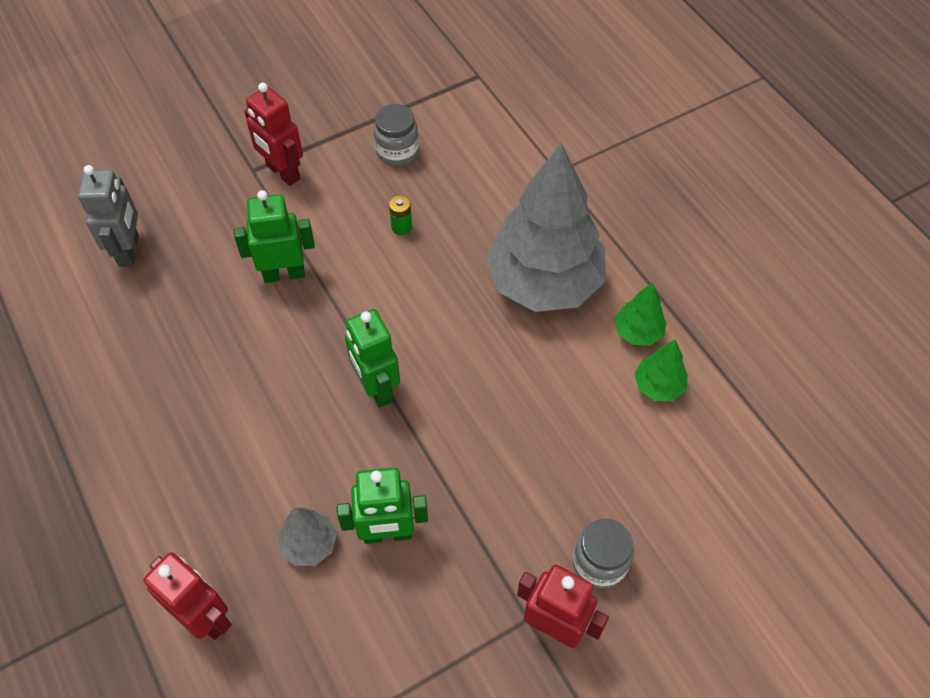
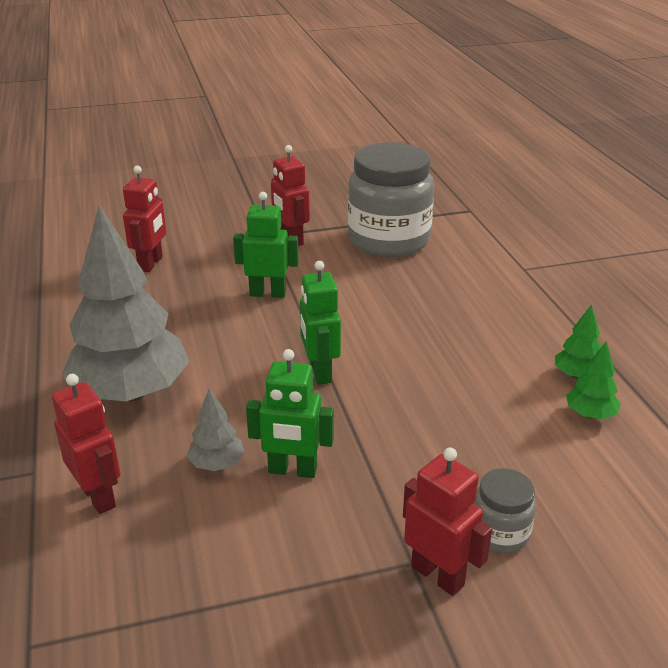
camera: 15 degrees right, 25 degrees down
grey robot [78,165,139,267] -> red robot [123,166,166,272]
grey jar [373,104,419,166] -> grey jar [348,142,434,257], size x2.23
green battery [389,195,412,235] -> none
grey tree [485,143,606,312] -> grey tree moved to [61,205,190,402]

